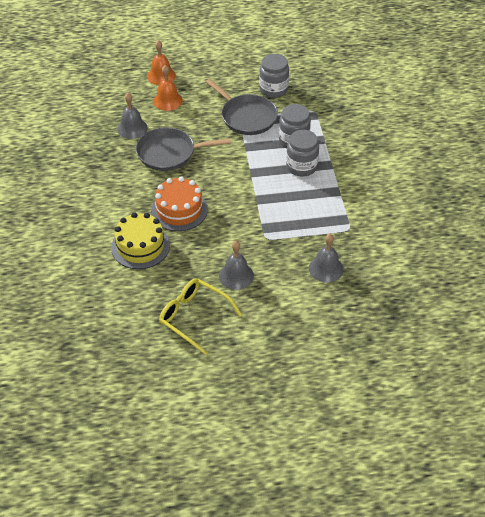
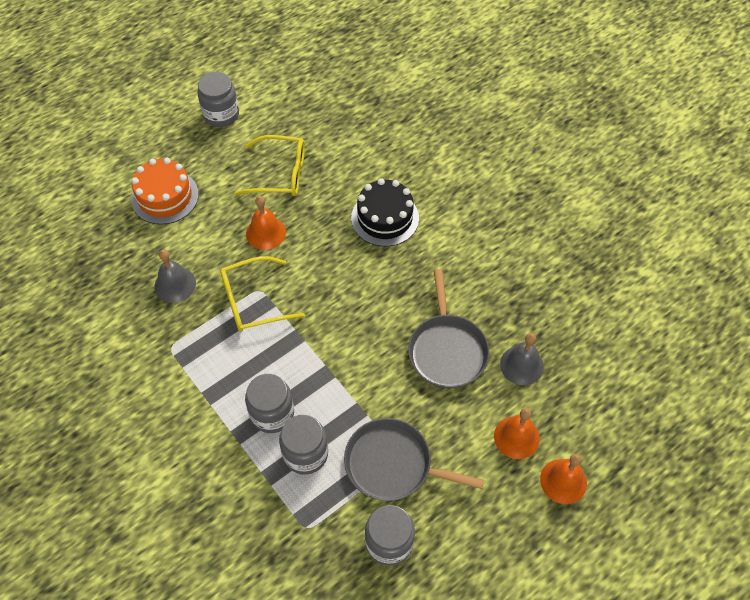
camera: 150 degrees right, 10 degrees up
yellow cake [111,212,170,269] -> black cake [351,178,419,246]
grey pan [136,128,231,171] -> grey pan turned 120 degrees clockwise [408,269,490,388]
orange cake [151,176,208,231] -> orange cake moved to [131,158,199,225]
grey bell [219,241,254,290] -> orange bell [246,196,286,250]
none -> grey jar [197,72,239,127]
none -> yellow glasses [220,256,305,332]

